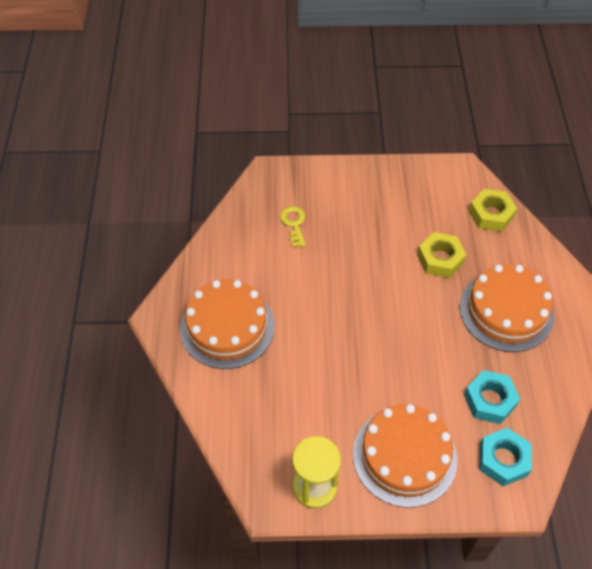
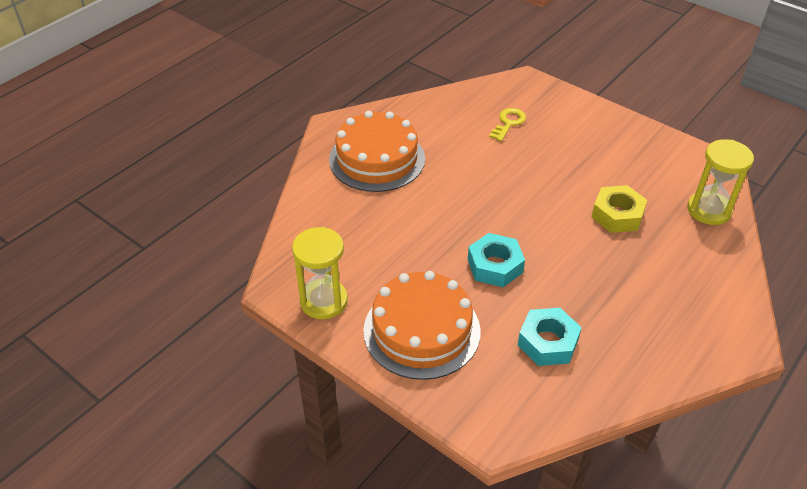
camera: 40 degrees right, 10 degrees down
orange cake [460,264,554,352] -> none
yellow nut [469,189,517,232] -> yellow hourglass [687,139,754,225]
turquoise nut [479,428,532,486] -> turquoise nut moved to [468,233,525,287]

